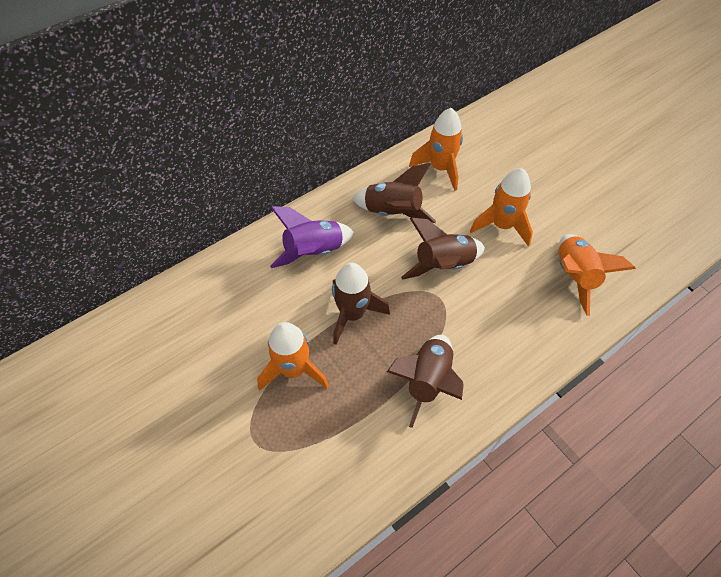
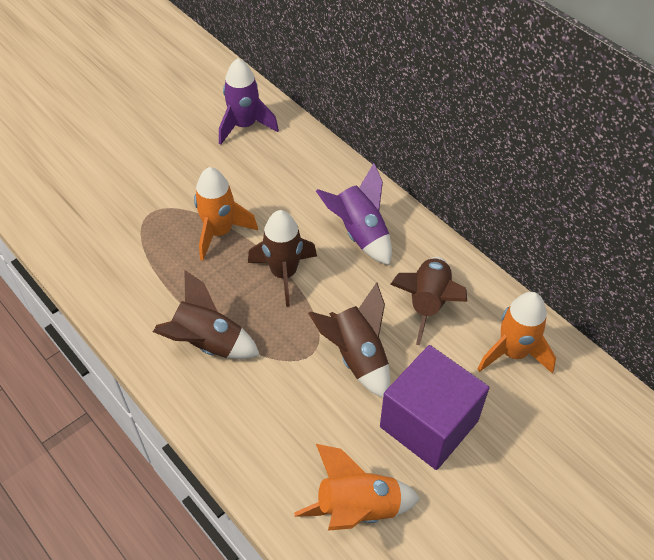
camera: 85 degrees right, 5 degrees down
orange rocket [470,168,533,246] -> purple cube [380,345,489,470]
none -> purple rocket [219,58,279,145]

